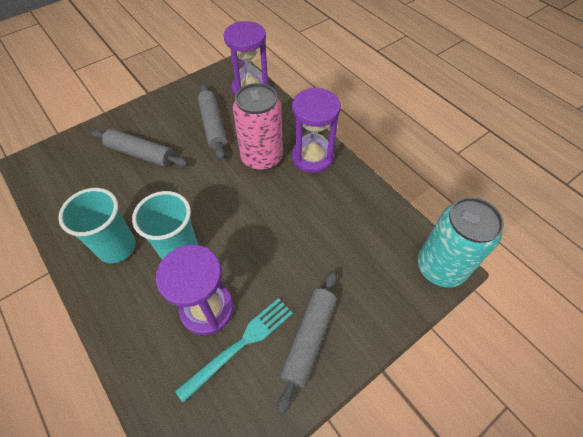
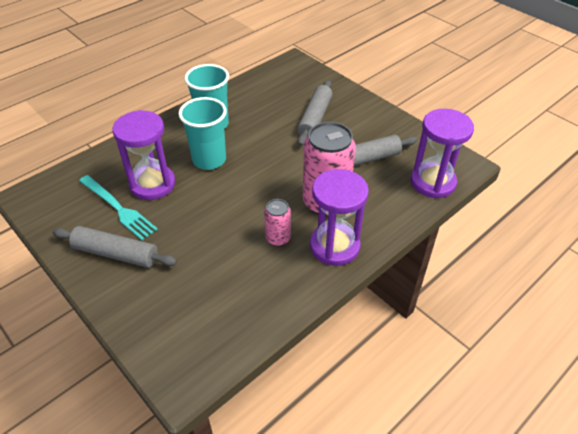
camera: 85 degrees right, 10 degrees down
turquoise can [418,197,504,288] -> none
none -> pink can [264,199,291,246]

